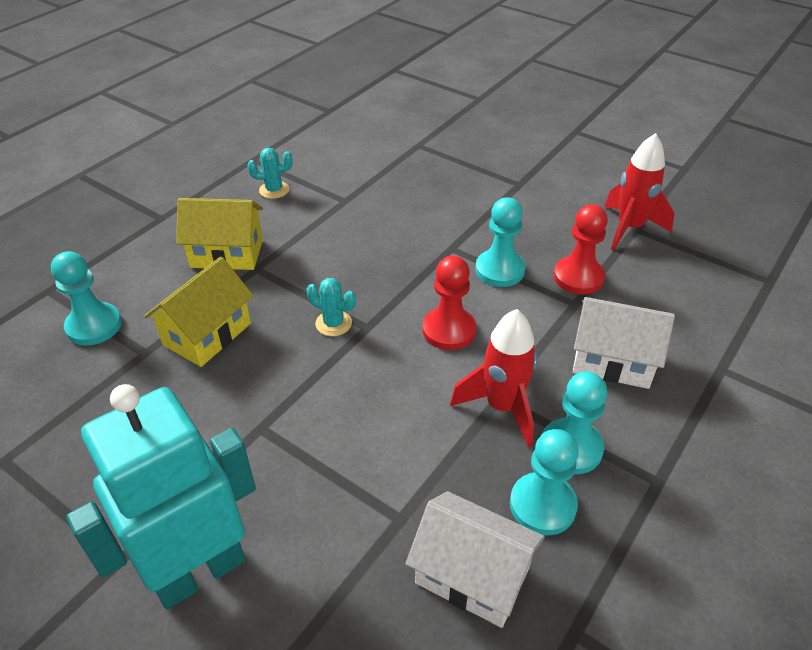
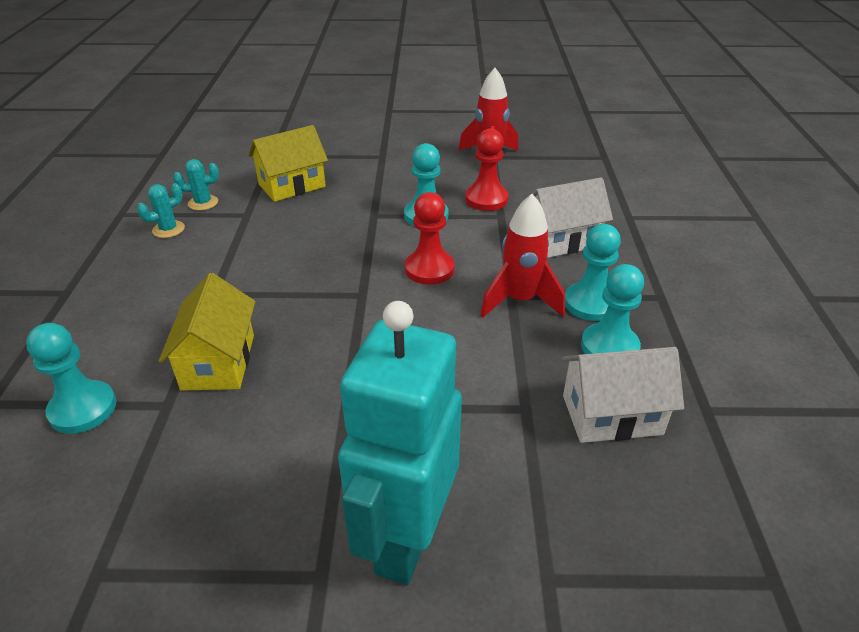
camera: 35 degrees left, 5 degrees down
yellow house [176,198,263,270] -> yellow house moved to [248,125,328,202]
turquoise cactus [307,278,356,336] -> turquoise cactus moved to [173,159,219,211]

